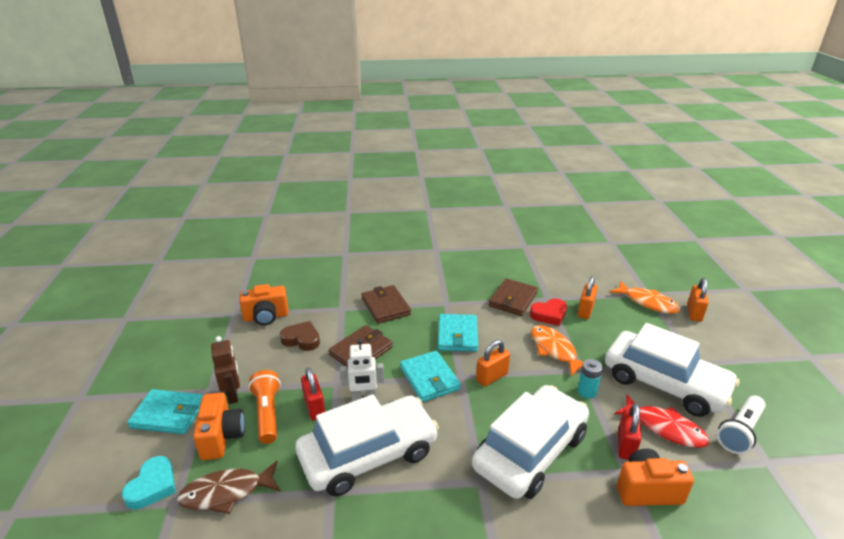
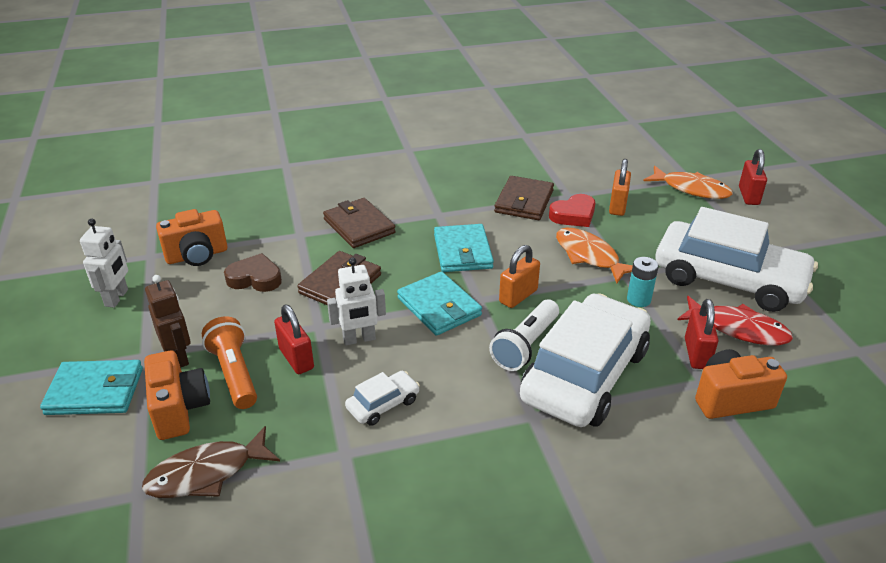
camera: 10 degrees left, 5 degrees up
turquoise heart [122,456,176,510] -> none
white car [296,394,439,496] -> white car [345,371,420,426], size x0.42
orange padlock [687,278,709,322] -> red padlock [739,149,767,205]
white flashlight [717,396,766,454] -> white flashlight moved to [489,300,559,371]
none -> white robot [80,219,128,307]

